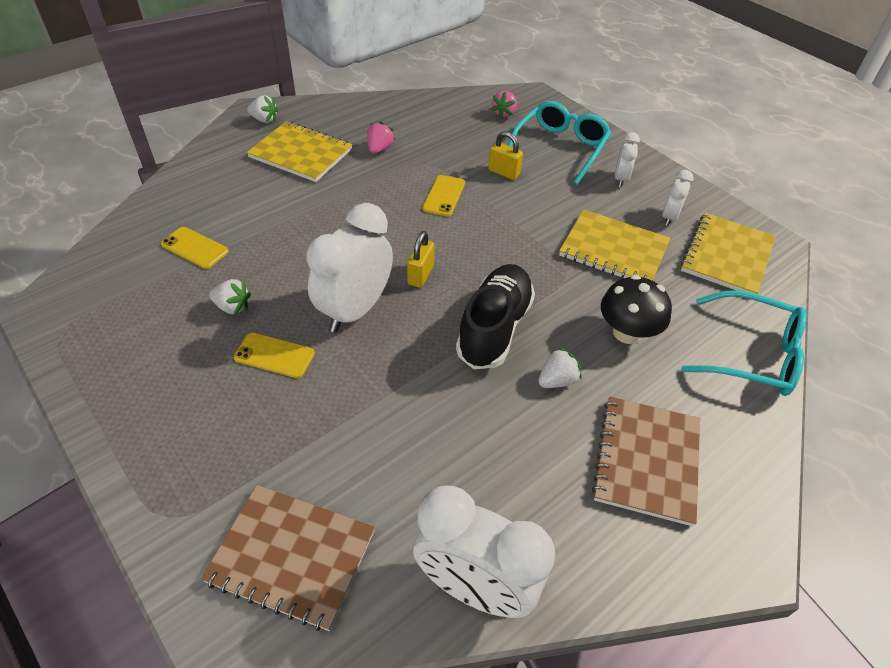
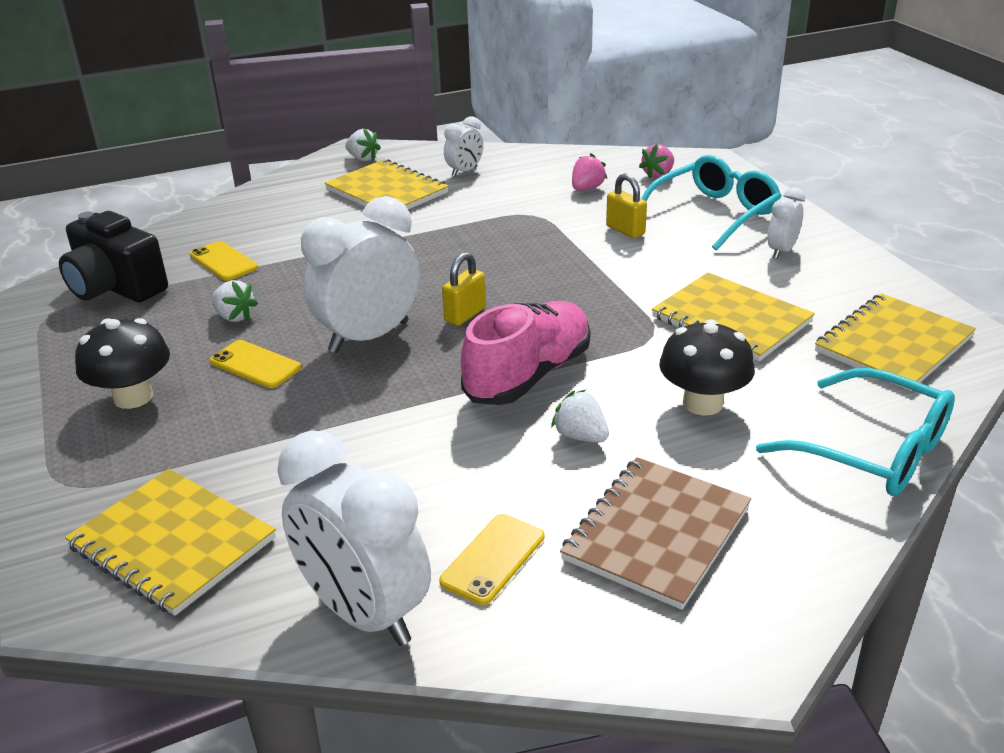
camera: 20 degrees right, 15 degrees down
brown notebook [201,485,375,631] -> yellow notebook [65,469,276,616]
pink strawberry [367,121,395,154] -> pink strawberry moved to [572,153,608,191]
yellow phone [423,175,465,216] -> yellow phone moved to [439,514,544,605]
black shoe [456,264,535,369] -> pink shoe [461,301,591,405]
white strawberry [538,347,582,388] -> white strawberry turned 120 degrees counterclockwise [551,390,609,442]
white clock [662,170,694,226] -> white clock moved to [444,116,483,177]
none -> black camera [59,211,168,302]
none -> black mushroom [75,318,170,409]

